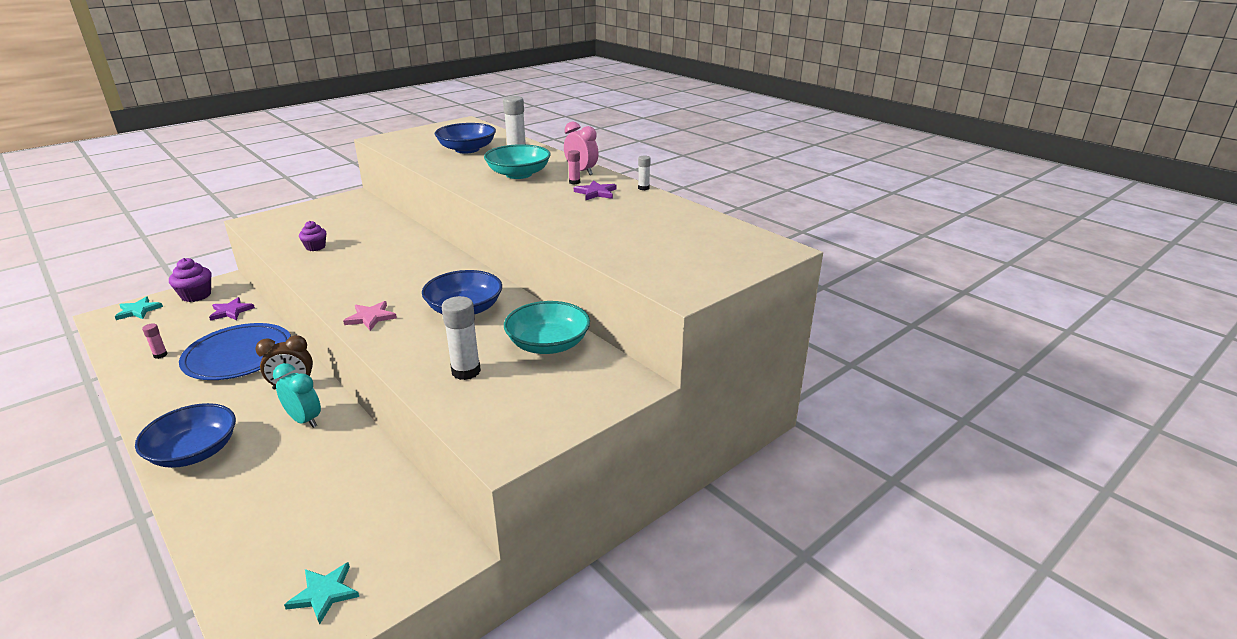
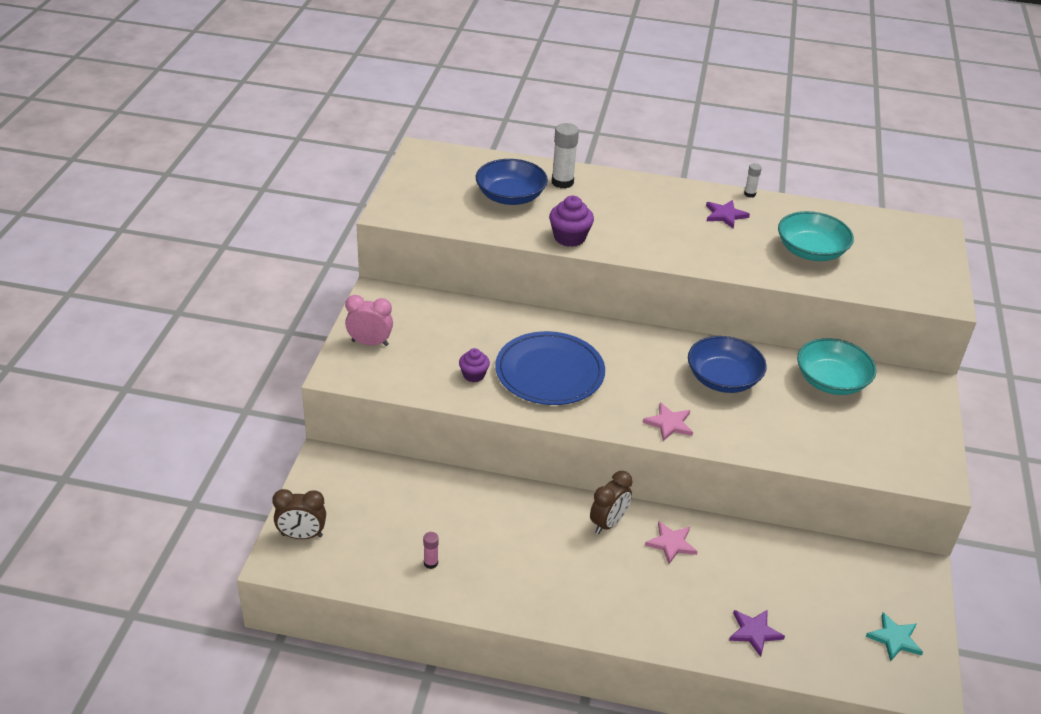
camera: 40 degrees left, 10 degrees up
turquoise star [115,297,163,320] -> brown clock [272,489,326,539]
blue bowl [135,403,236,468] -> none
purple cupcake [169,258,211,302] -> purple cupcake moved to [549,196,594,247]
blue plate [179,323,291,380] -> blue plate moved to [495,331,605,405]
purple star [209,297,255,321] -> purple star moved to [729,609,785,657]
turquoise clock [273,363,321,428] -> pink star [645,521,698,564]
white glue stick [442,296,481,380] -> none
turquoise bowl [484,144,551,179] -> turquoise bowl moved to [778,211,854,261]
pink clock [564,122,599,175] -> pink clock moved to [345,295,393,346]
pink glue stick [568,150,580,184] -> none

